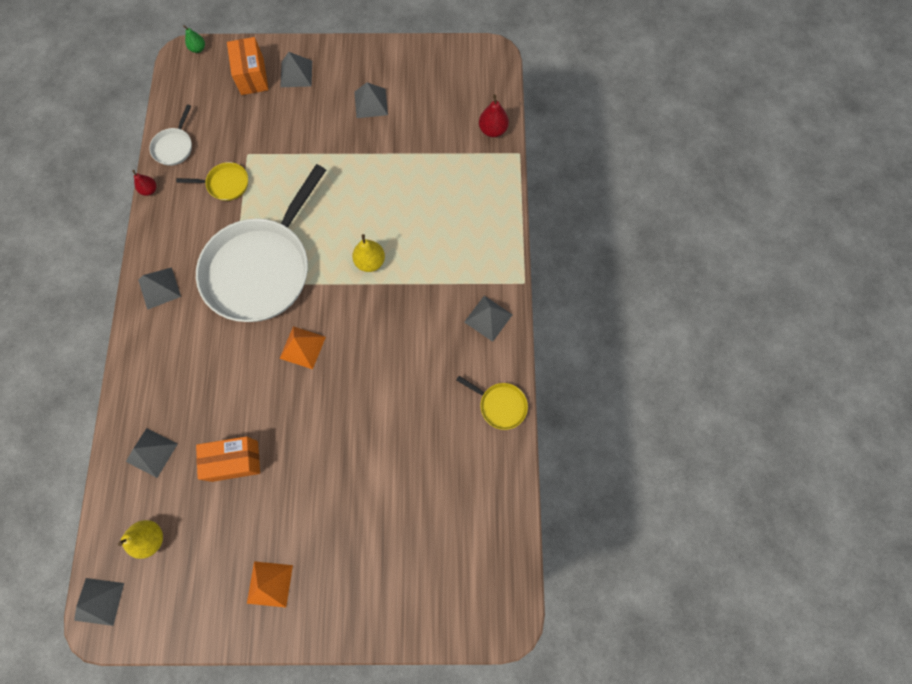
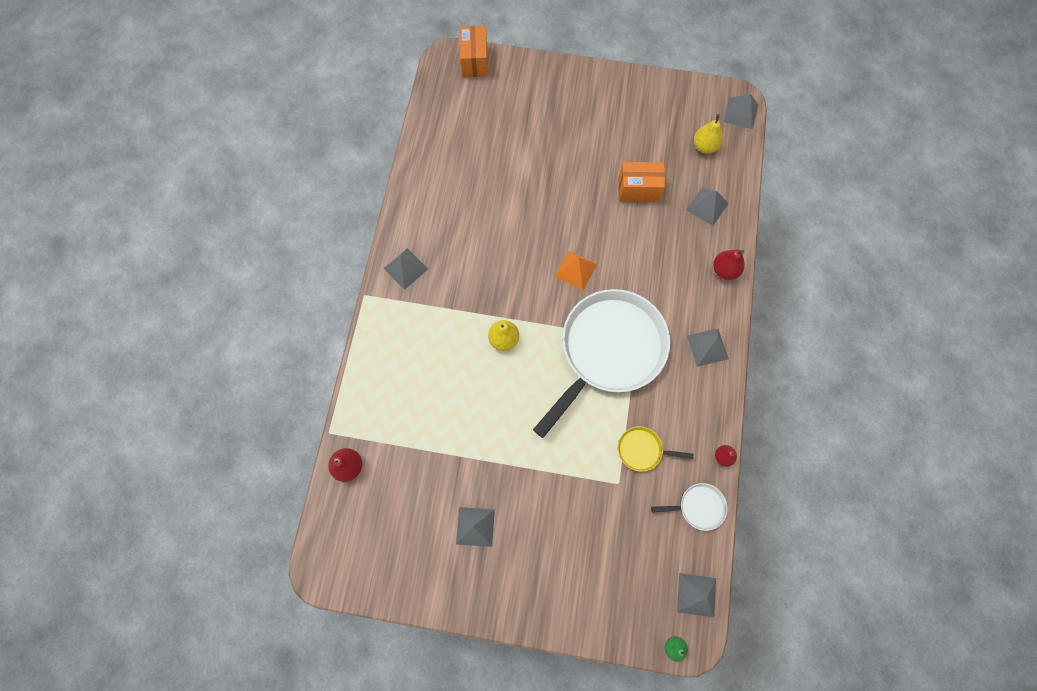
camera: 170 degrees left, 0 degrees up
white pan [149,105,192,166] -> white pan turned 60 degrees clockwise [651,483,727,531]
orange box [227,37,269,95] -> orange box moved to [459,26,488,77]
orange pyramid [247,561,293,608] -> none
grey pyramid [280,52,312,87] -> grey pyramid moved to [677,573,716,618]
yellow pan [456,376,528,430] -> none
none -> red pear [713,250,745,280]

